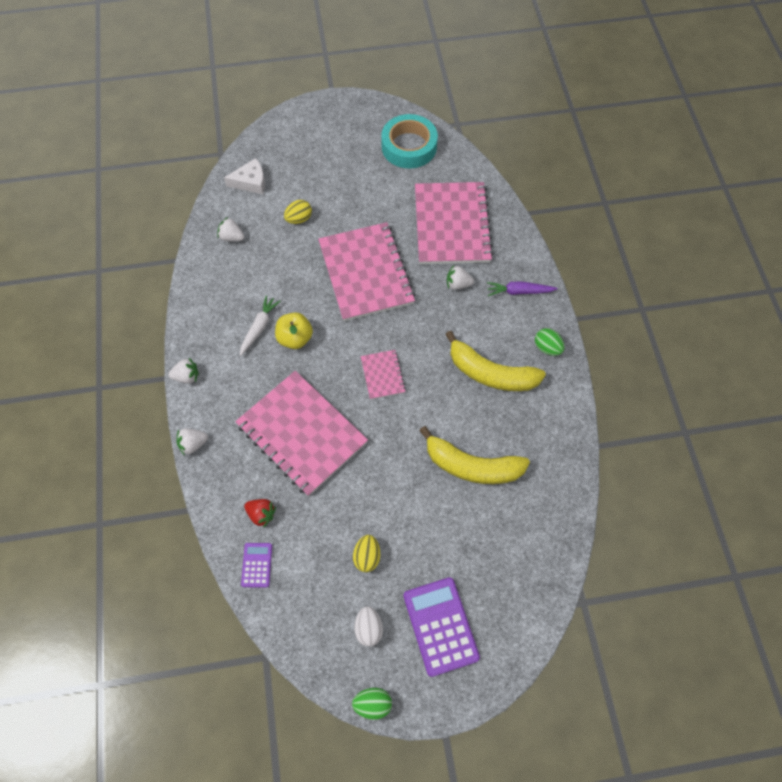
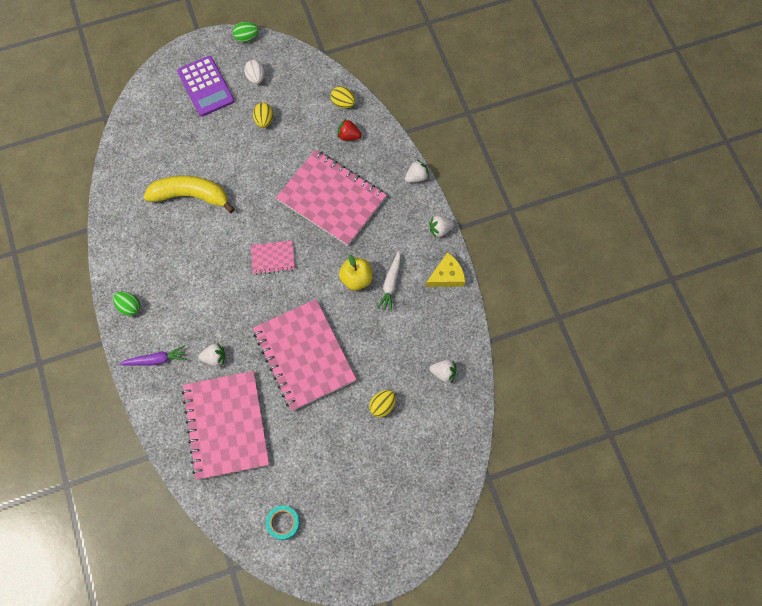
camera: 170 degrees right, 5 degrees up
white cheese [224,158,265,194] -> none
purple calculator [241,543,272,588] -> yellow egg [331,86,355,108]
pink notebook [361,350,406,400] -> pink notebook turned 75 degrees counterclockwise [251,241,295,275]
turquoise tape [381,114,438,169] -> turquoise tape [266,505,300,540], size x0.53
yellow banana [445,331,546,391] -> none
none -> yellow cheese [426,252,465,287]

